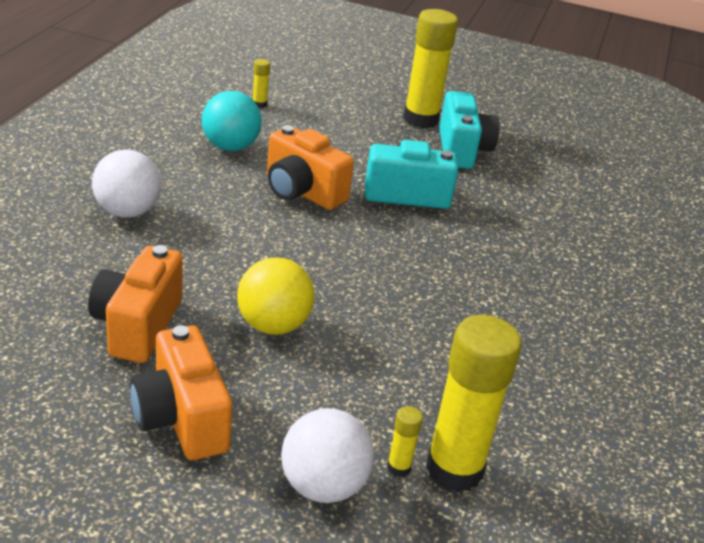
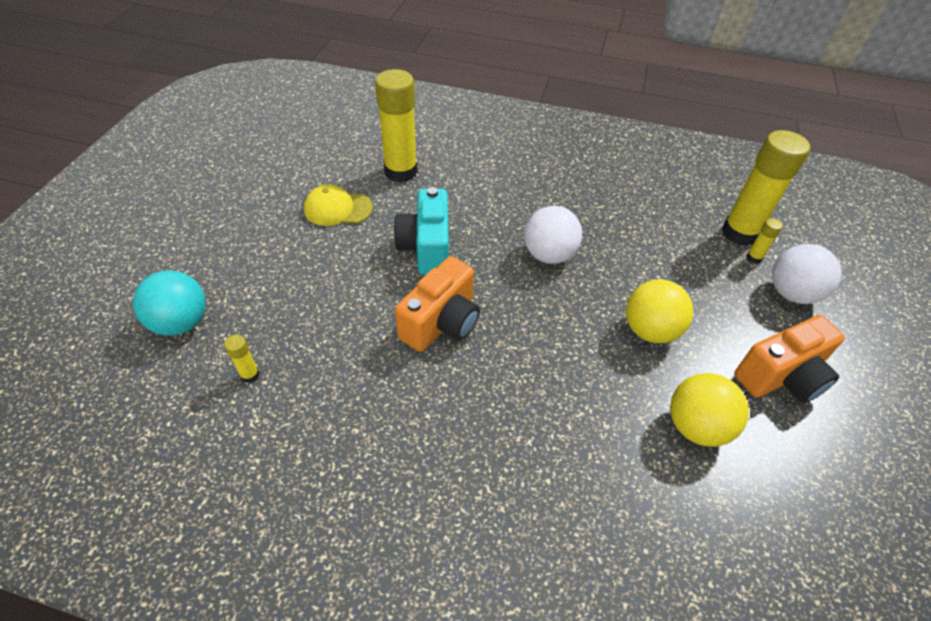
camera: 90 degrees left, 15 degrees up
orange camera [88,245,183,363] -> yellow ball [670,373,749,447]
white ball [92,150,161,218] -> white ball moved to [524,206,582,264]
turquoise ball [202,91,262,151] -> turquoise ball moved to [133,270,206,336]
yellow glue stick [403,9,458,128] -> yellow glue stick moved to [375,69,418,183]
turquoise camera [439,91,500,169] -> yellow cap [304,184,373,226]

